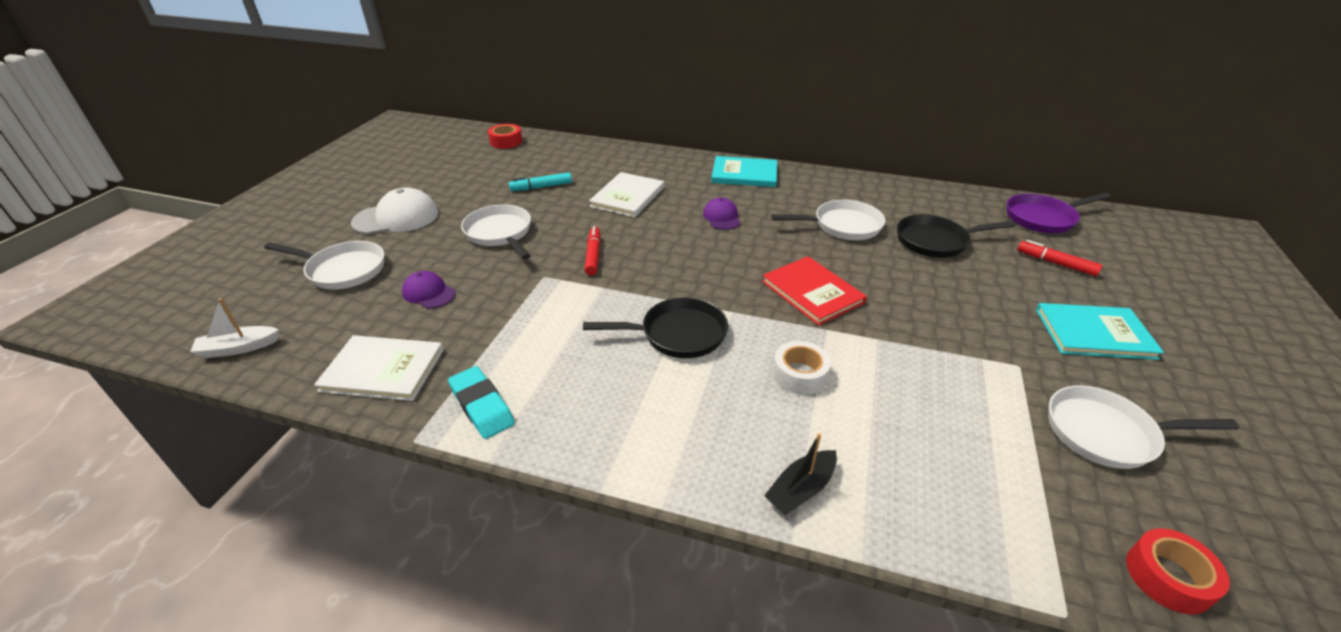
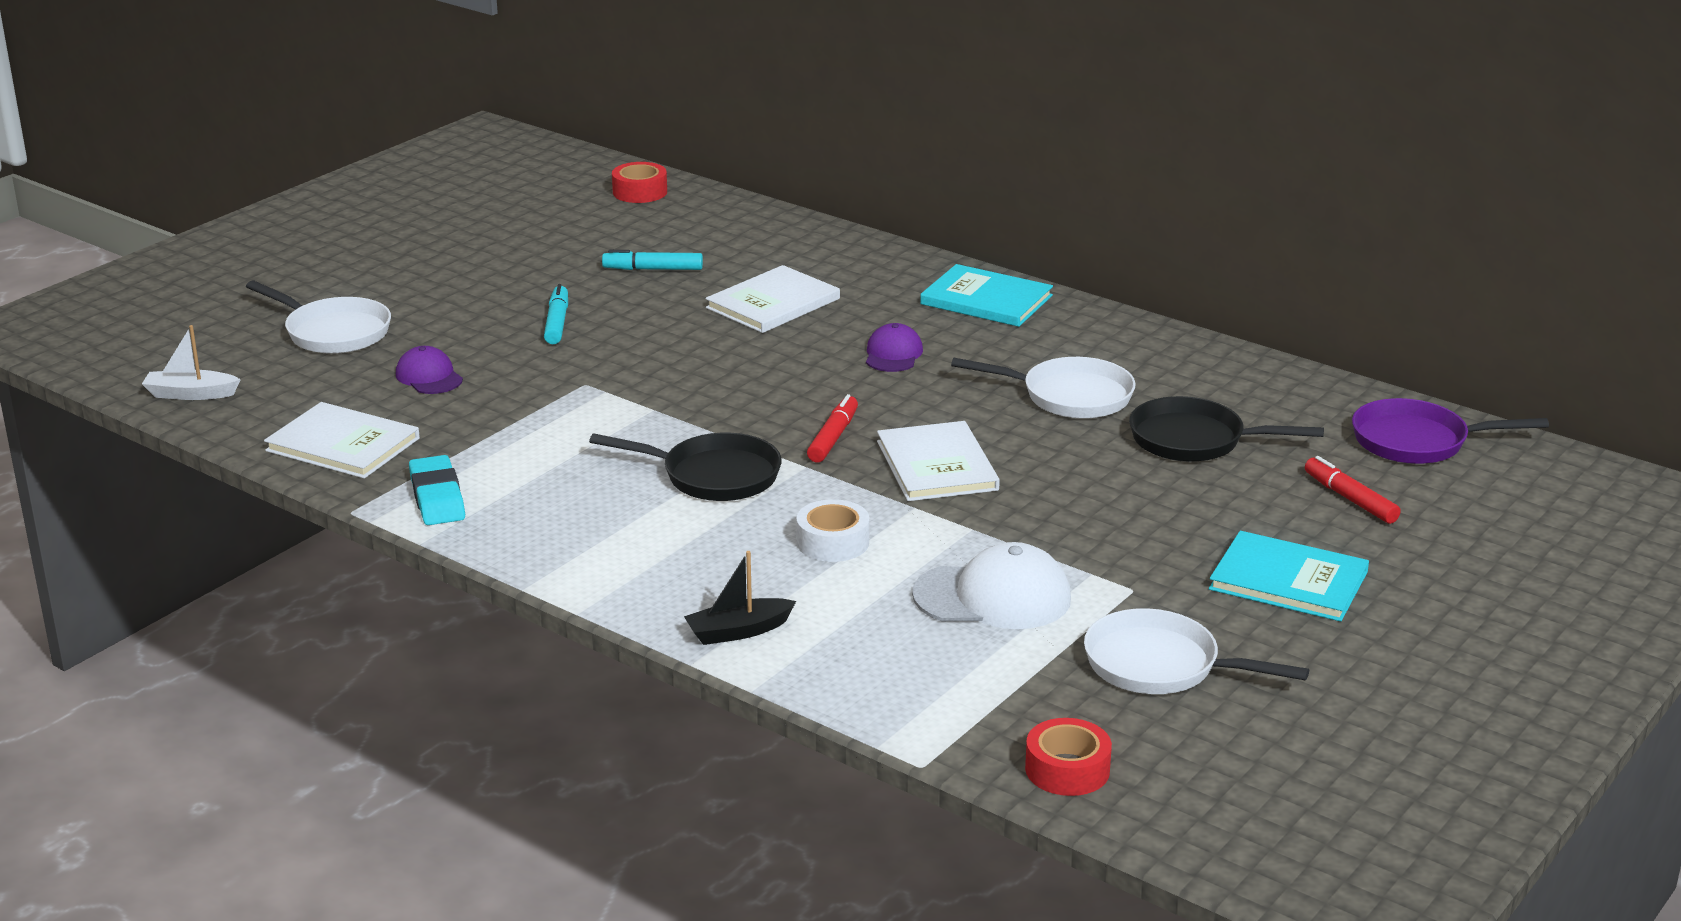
camera: 20 degrees right, 10 degrees down
white cap [351,187,439,234] -> white cap moved to [912,542,1071,629]
white pan [461,205,531,259] -> turquoise marker [544,284,568,344]
red marker [584,226,601,276] -> red marker moved to [807,394,858,462]
red book [762,256,867,325] -> white book [877,421,1000,501]

